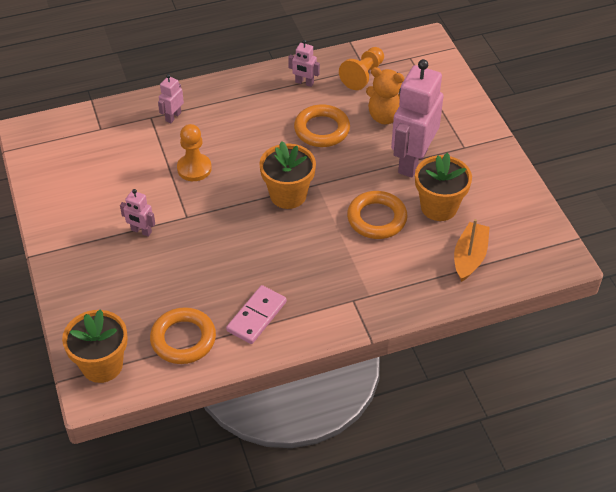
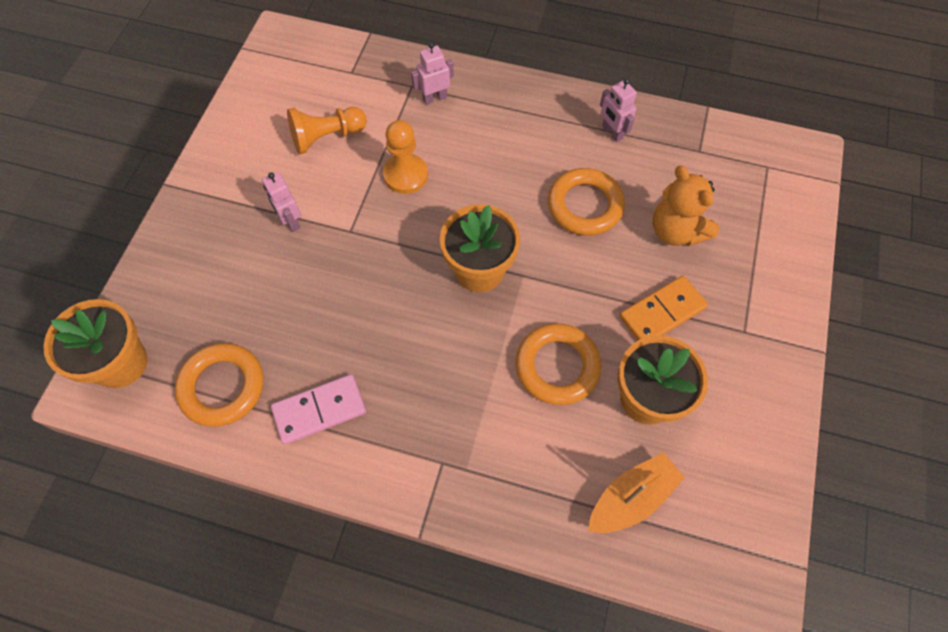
camera: 35 degrees right, 15 degrees up
orange pawn [339,47,384,90] -> orange pawn moved to [287,107,367,154]
pink robot [391,59,444,178] -> orange domino [619,276,708,340]

